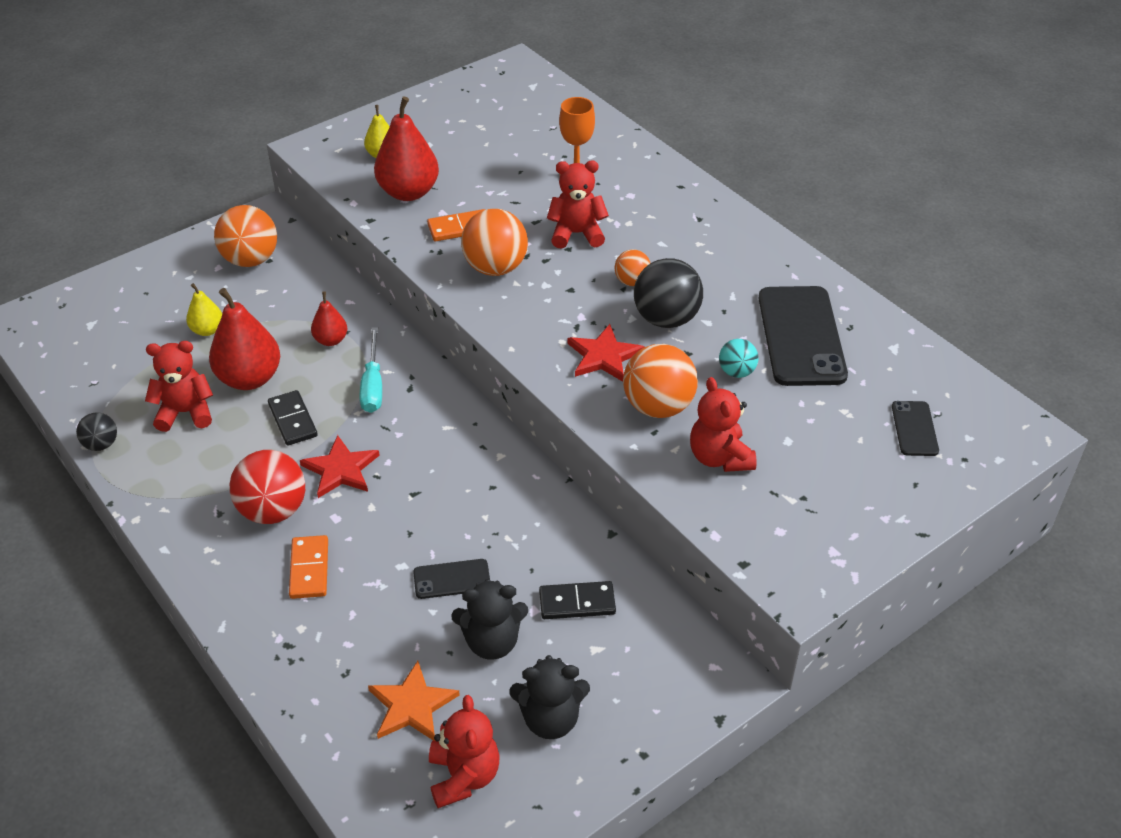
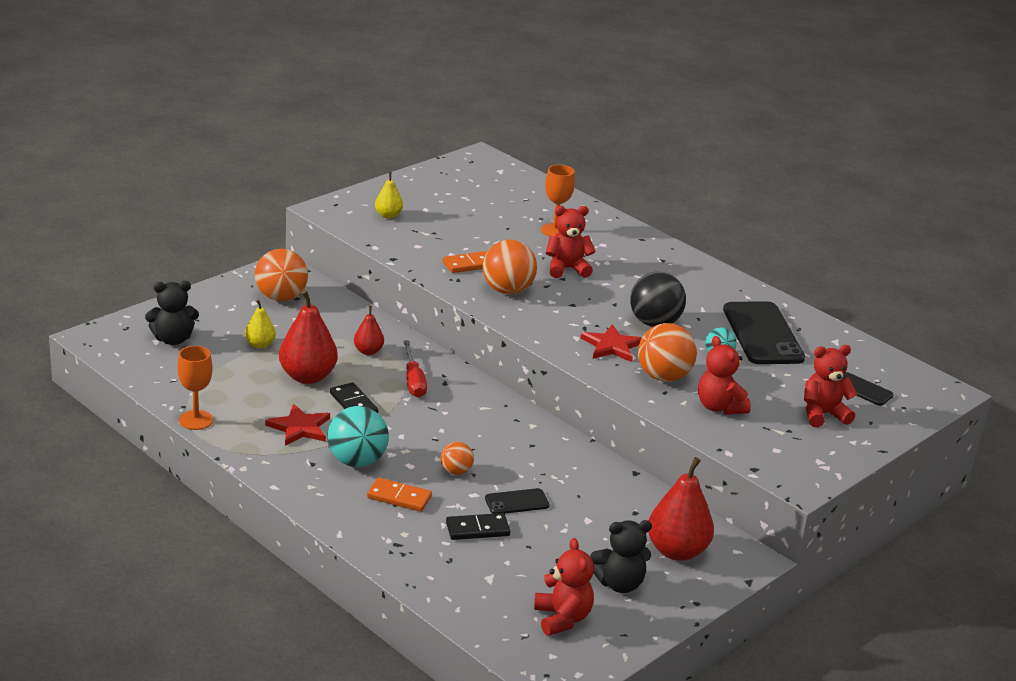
camera: 10 degrees left, 15 degrees down
black ball [76,412,117,451] -> orange goblet [177,346,213,430]
red teddy bear [145,341,213,432] -> red teddy bear moved to [804,345,858,427]
red ball [230,450,305,524] -> turquoise ball [327,406,389,467]
orange domino [289,535,328,599] -> orange domino turned 60 degrees counterclockwise [367,478,432,512]
red star [300,435,380,498] -> red star moved to [265,404,330,446]
turquoise screwdriver [360,327,382,413] -> red screwdriver [403,340,427,398]
orange star [368,661,460,741] -> none
red pear [374,96,439,201] -> red pear moved to [649,457,714,561]
black teddy bear [451,579,528,660] -> black teddy bear moved to [145,281,199,345]
black domino [539,581,616,619] -> black domino moved to [446,513,510,540]
orange ball [615,249,650,286] -> orange ball moved to [441,442,474,475]
black phone [892,401,939,456] -> black phone turned 45 degrees counterclockwise [841,372,894,406]

